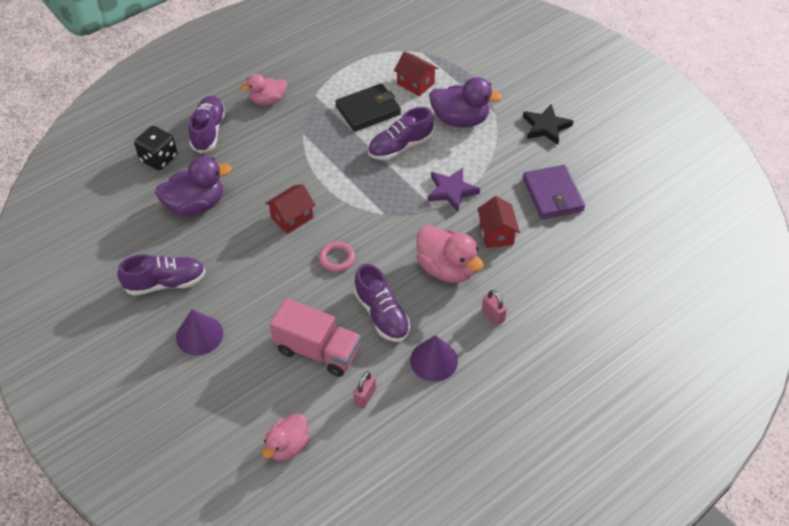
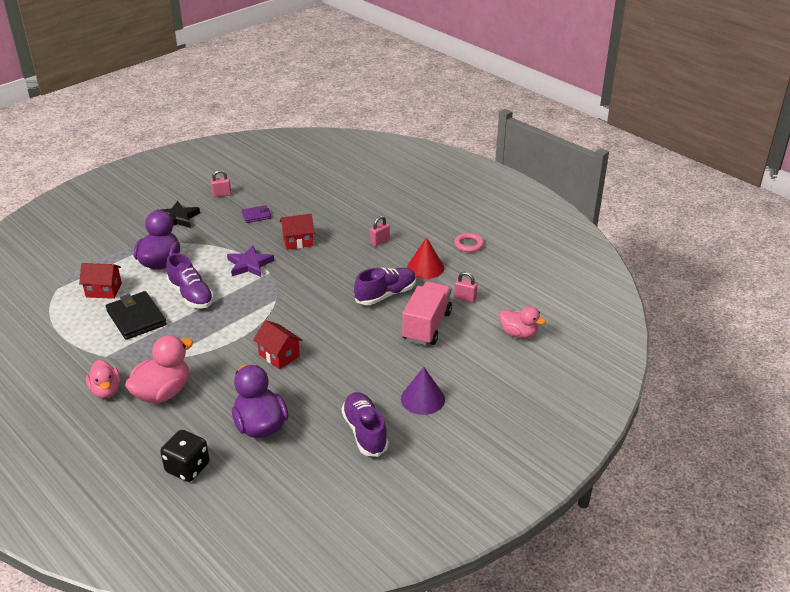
camera: 95 degrees left, 15 degrees down
purple shoe [189,96,226,153] -> none
pink ring [319,241,355,272] -> pink ring moved to [454,233,484,252]
red house [394,52,438,96] -> red house turned 60 degrees clockwise [79,263,122,299]
purple cone [410,335,458,382] -> red cone [407,237,444,279]
pink duck [416,225,484,283] -> pink duck moved to [125,335,193,403]
purple wallet [523,165,585,219] -> purple wallet [242,205,271,223], size x0.54
none -> pink padlock [211,170,231,197]

